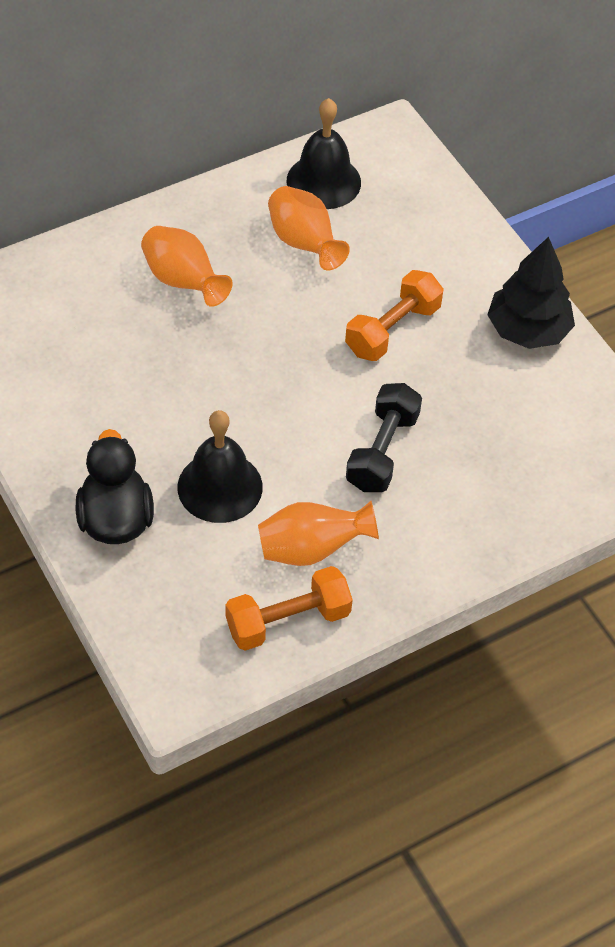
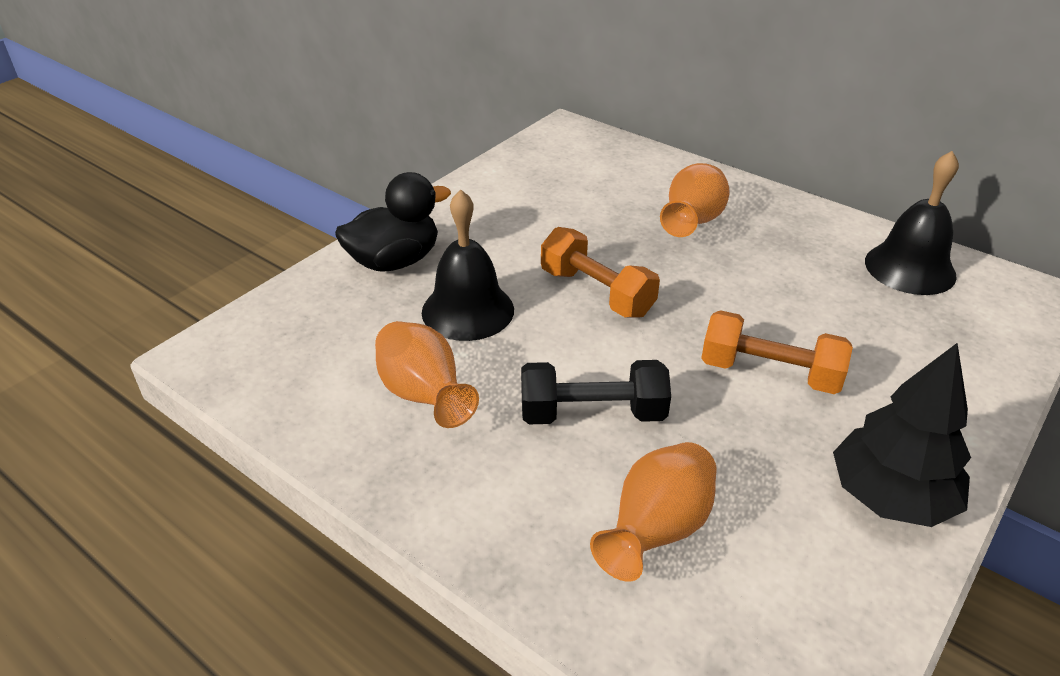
camera: 70 degrees right, 15 degrees down
orange dumbbell [225,566,353,651] -> orange dumbbell moved to [541,227,660,318]
orange vase [268,186,350,270] -> orange vase moved to [590,442,716,582]

